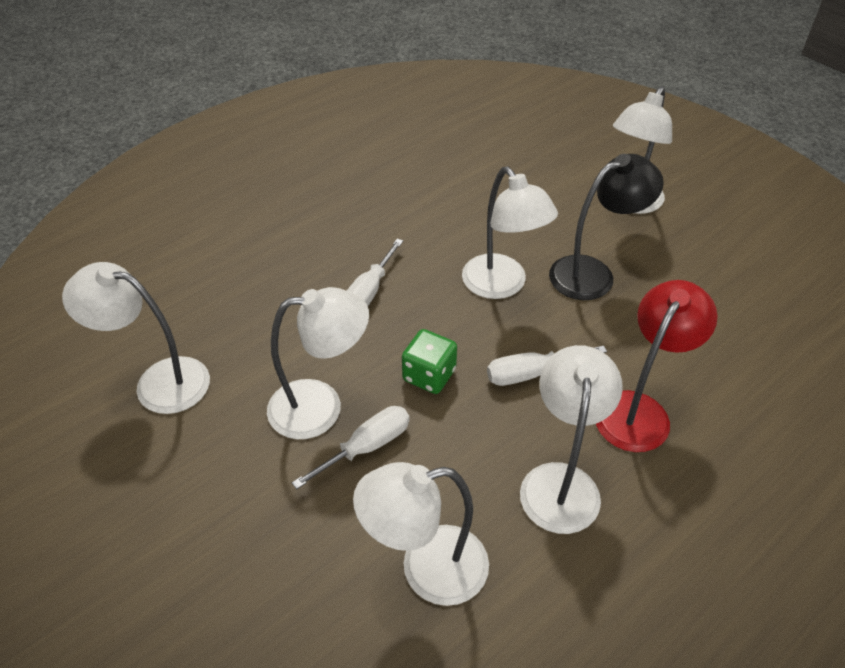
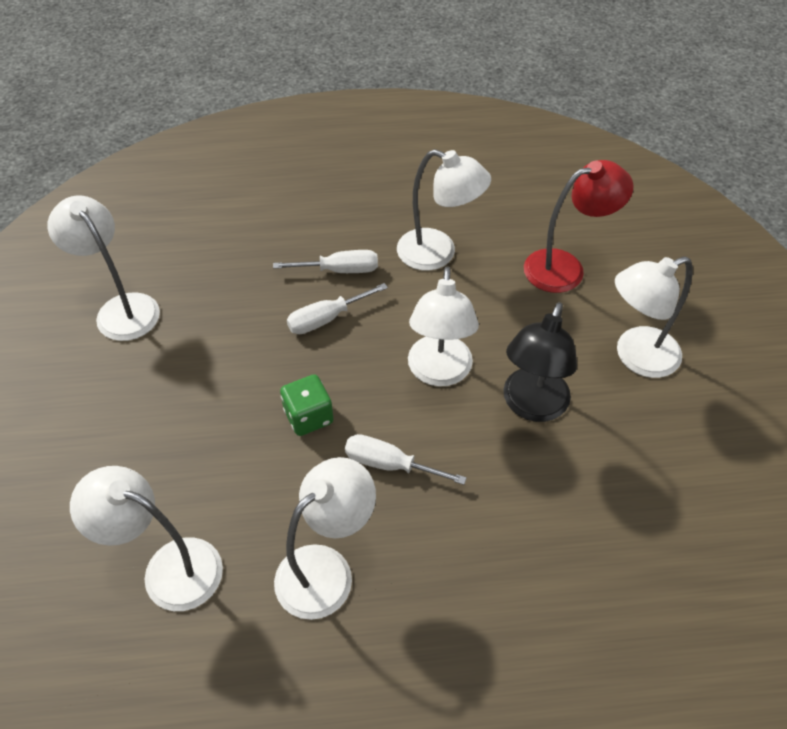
camera: 35 degrees right, 5 degrees up
white lamp [267,287,369,439] -> white lamp moved to [397,149,491,271]
white screwdriver [292,406,410,489] -> white screwdriver moved to [273,250,378,273]
black lamp [549,154,664,300] -> black lamp turned 105 degrees clockwise [503,302,577,422]
red lamp [596,280,718,452] -> red lamp moved to [524,160,633,293]

